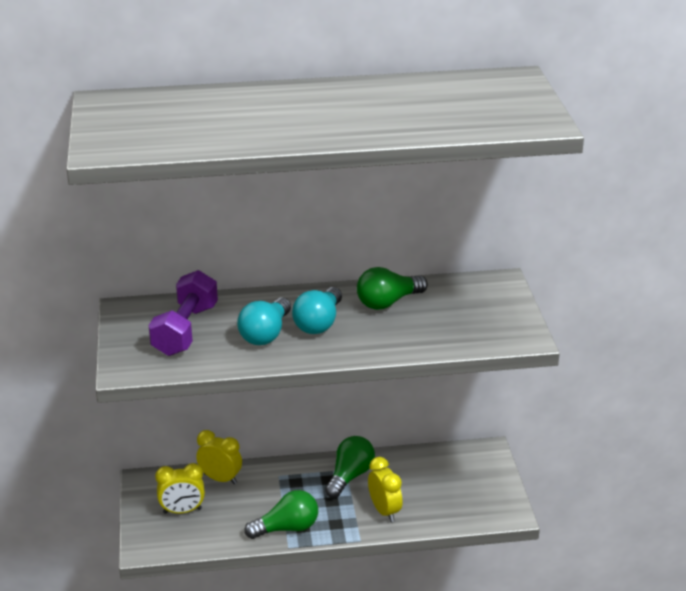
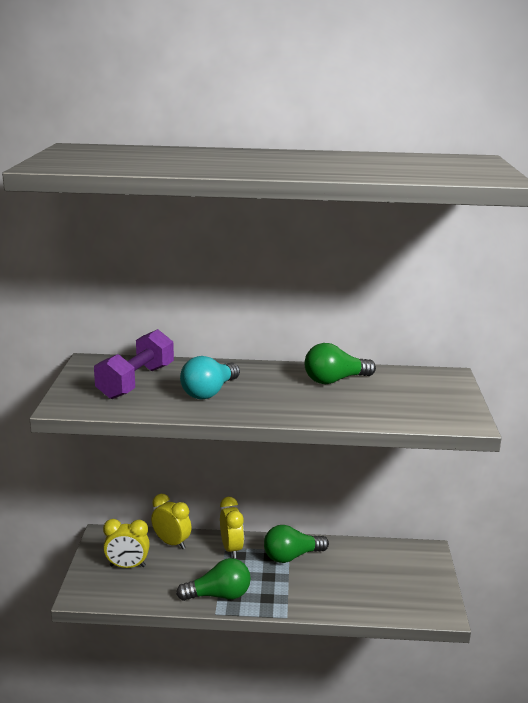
camera: 10 degrees right, 10 degrees down
turquoise light bulb [292,287,342,334] -> none
green light bulb [325,436,375,498] -> green light bulb turned 150 degrees counterclockwise [264,525,329,563]
yellow clock [368,457,402,522] -> yellow clock moved to [220,497,244,558]

